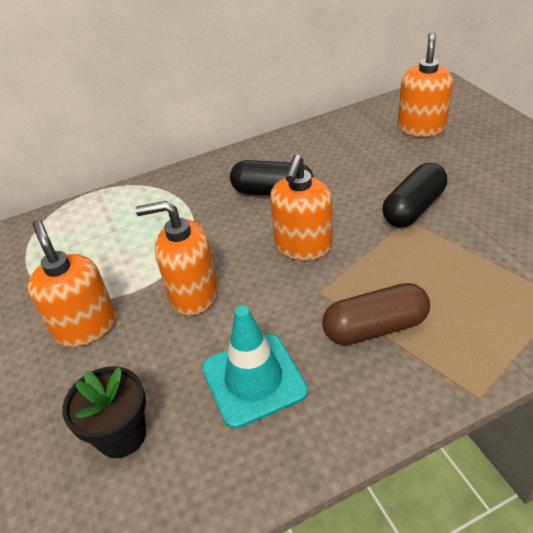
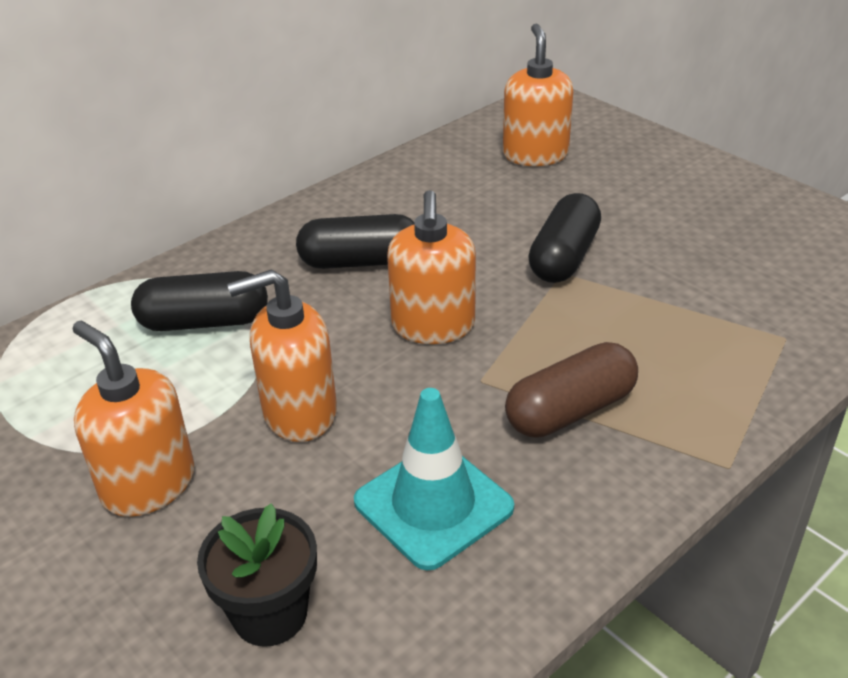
camera: 20 degrees left, 5 degrees down
none -> black capsule [131,271,268,331]

